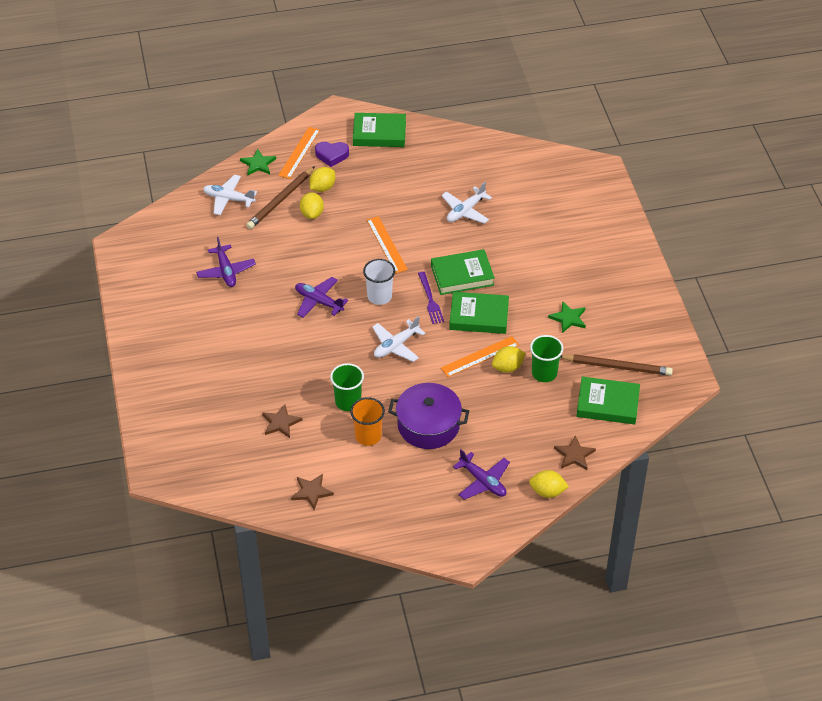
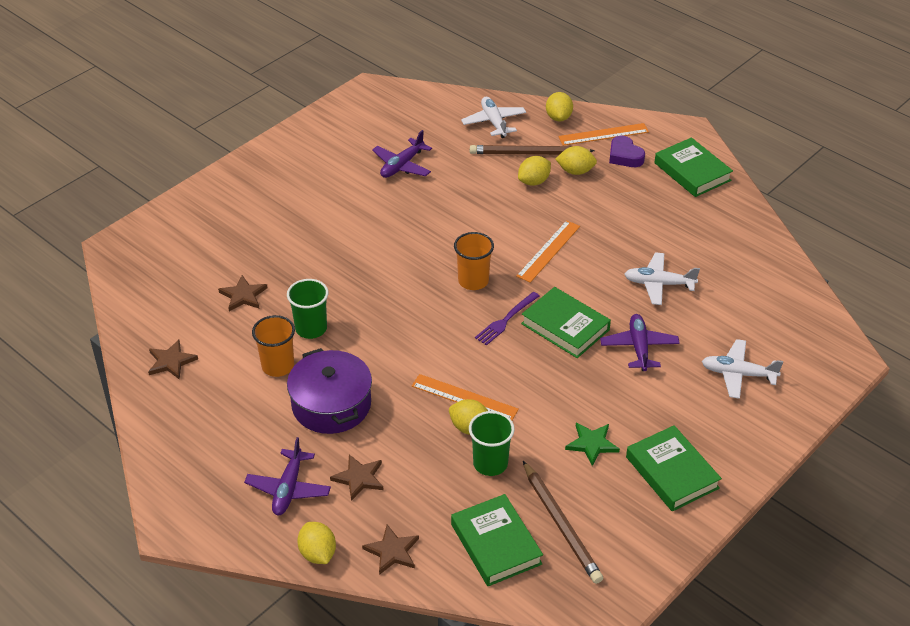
camera: 55 degrees right, 5 degrees down
green star [240,149,276,175] -> yellow lemon [546,92,573,121]
purple plane [295,277,348,318] -> purple plane moved to [600,314,680,371]
white cup [363,259,395,305] -> orange cup [454,232,494,290]
white plane [372,316,425,362] -> white plane moved to [702,339,783,399]
green book [449,292,509,334] -> green book moved to [626,425,722,511]
none -> brown star [330,454,384,501]

